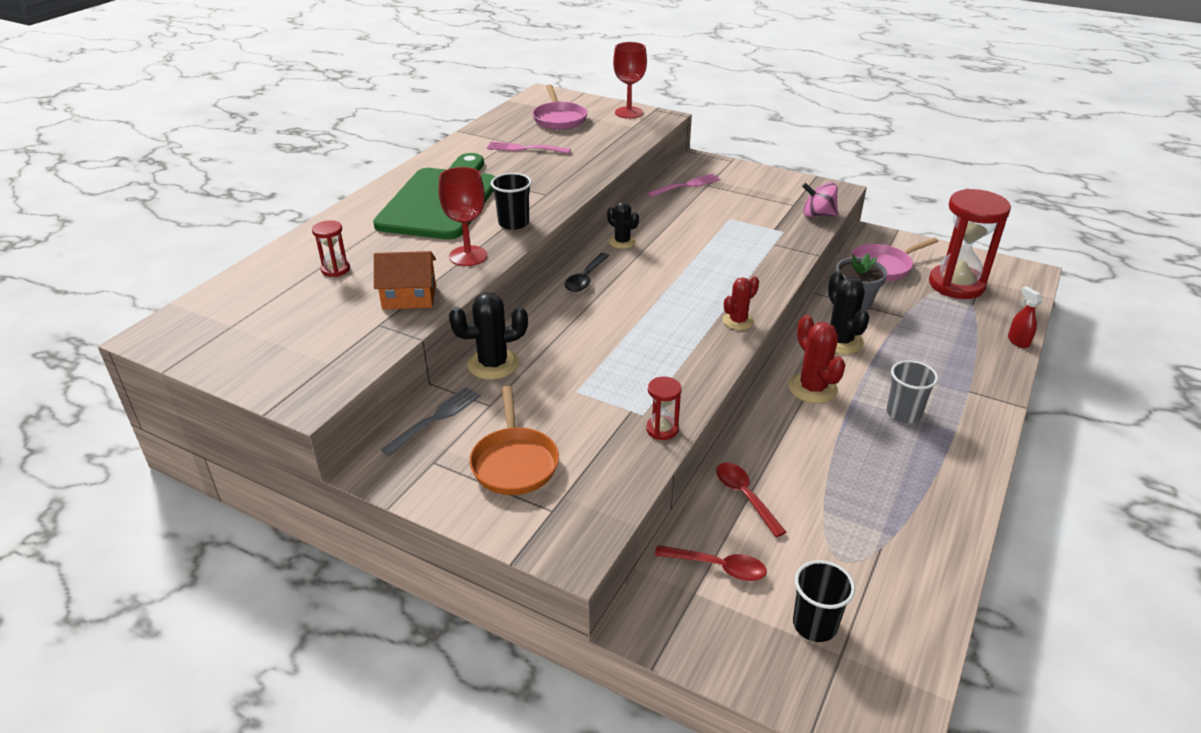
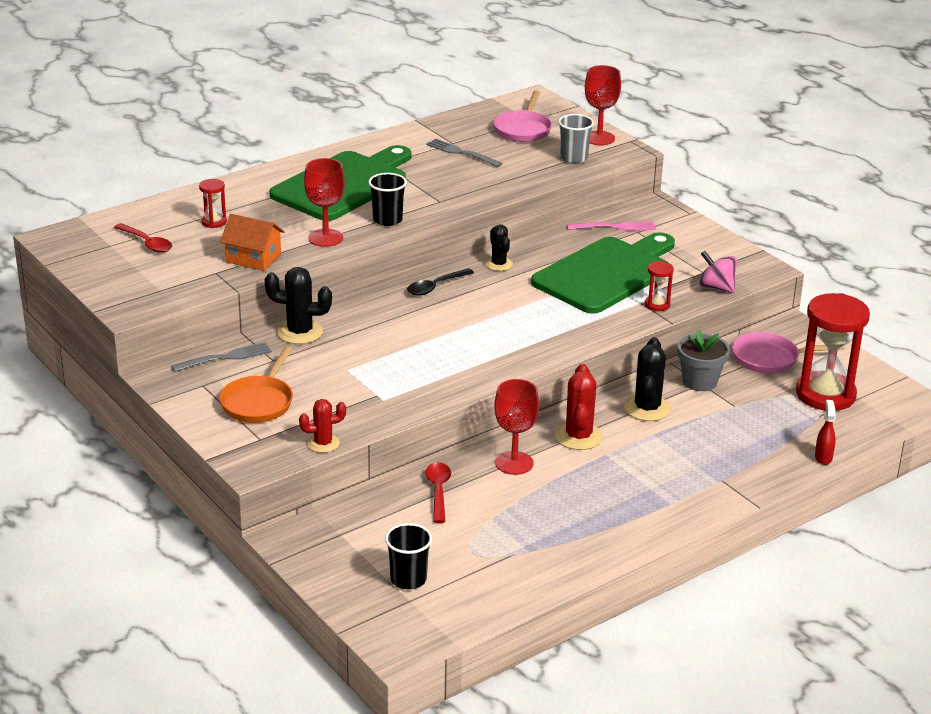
camera: 25 degrees right, 5 degrees down
pink fork [487,142,571,154] -> grey fork [426,138,503,167]
red hourglass [646,377,681,440] -> red hourglass moved to [645,261,674,311]
red spoon [654,545,767,581] -> red spoon moved to [114,223,172,253]
red cactus [723,276,759,330] -> red cactus moved to [299,399,346,453]
grey cup [886,360,938,423] -> grey cup moved to [558,114,594,164]
none -> red goblet [494,379,539,475]
none -> green cutting board [531,232,675,314]

